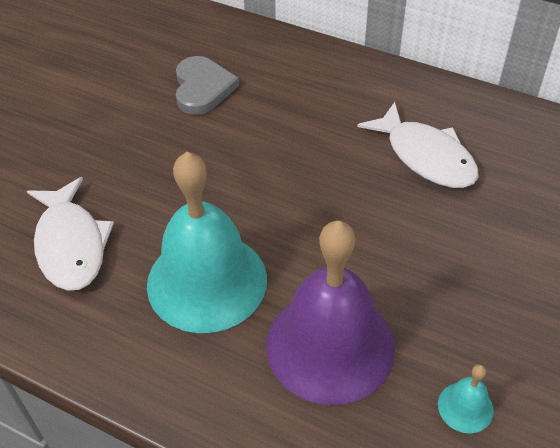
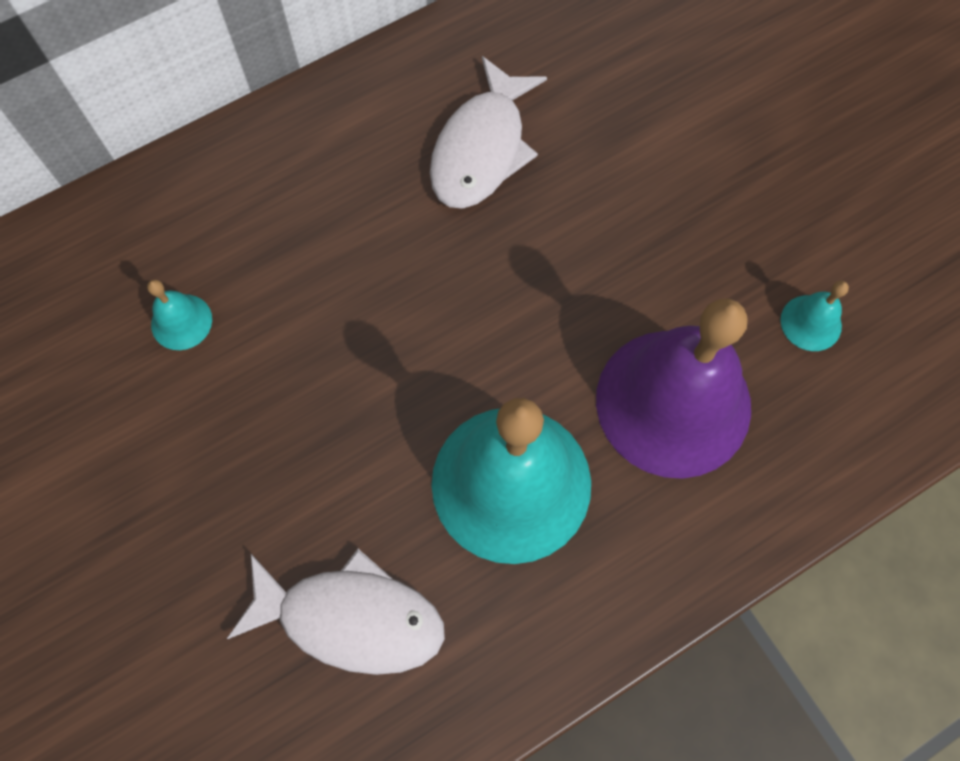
camera: 60 degrees left, 20 degrees up
grey heart [176,56,239,115] -> turquoise bell [147,279,212,350]
white fish [357,102,478,188] -> white fish turned 120 degrees clockwise [430,56,547,209]

